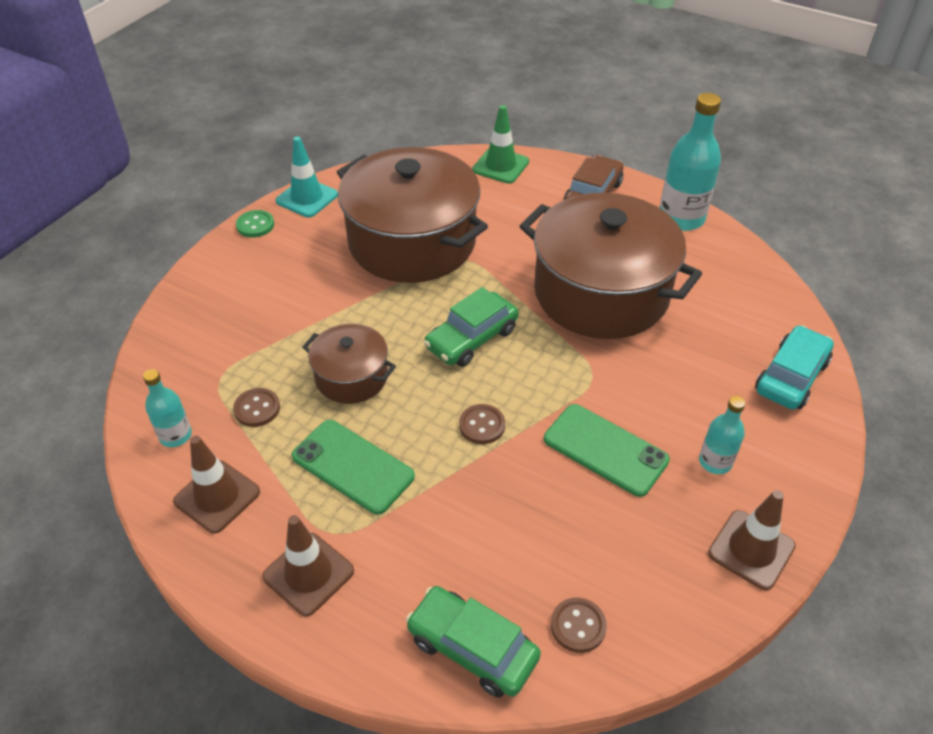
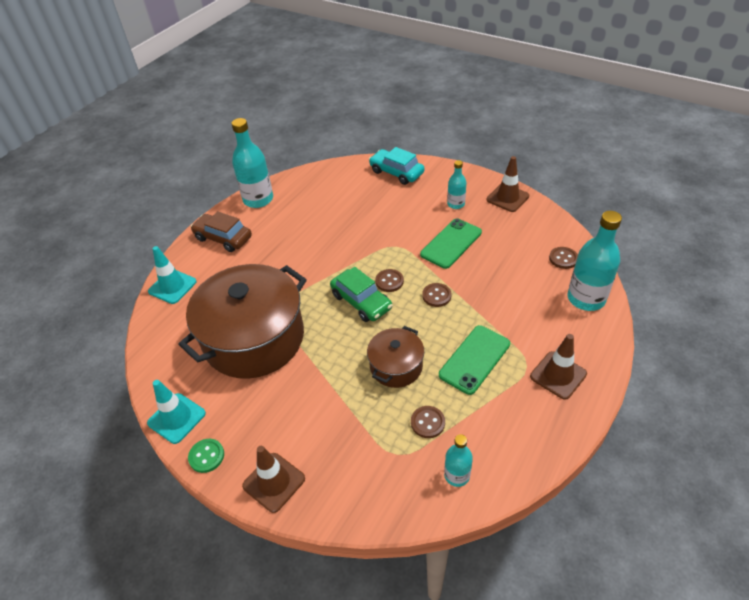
camera: 85 degrees left, 0 degrees up
brown traffic cone [173,436,260,534] -> brown traffic cone moved to [242,446,305,513]
green car [406,586,541,698] -> turquoise bottle [568,211,622,311]
green traffic cone [472,105,529,184] -> turquoise traffic cone [148,246,197,304]
brown pot [520,193,702,339] -> none
none -> brown button [375,269,404,292]

